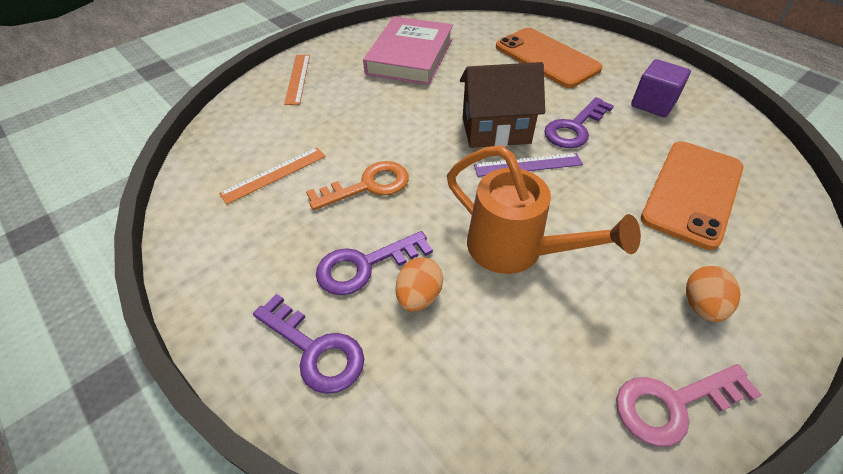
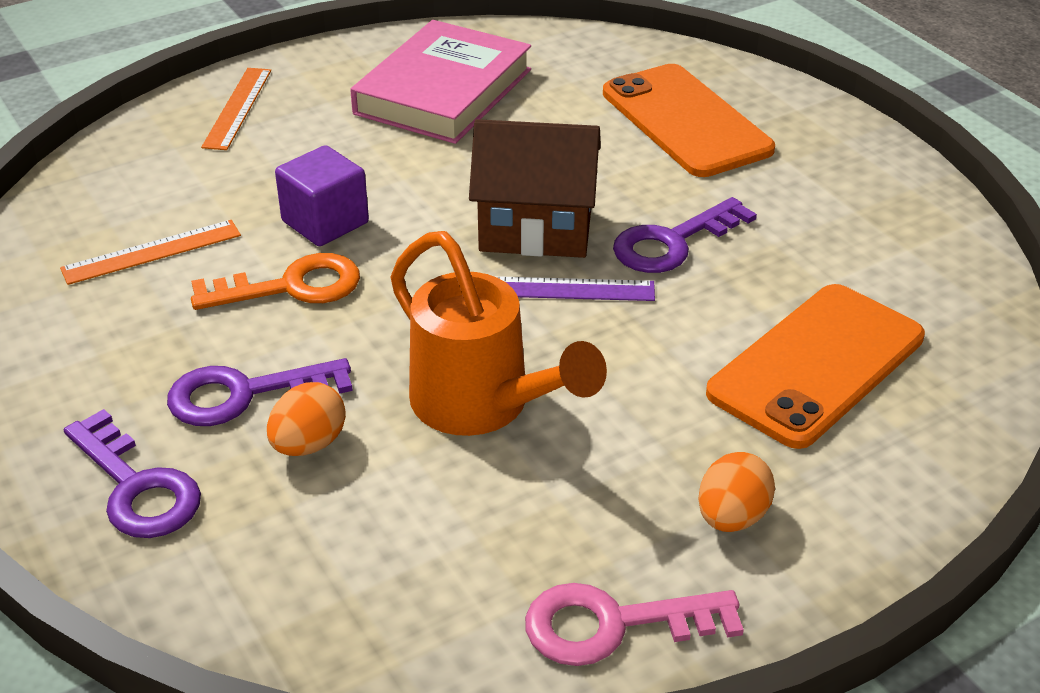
camera: 10 degrees right, 10 degrees down
purple cube [631,59,691,117] -> purple cube moved to [275,145,369,246]

